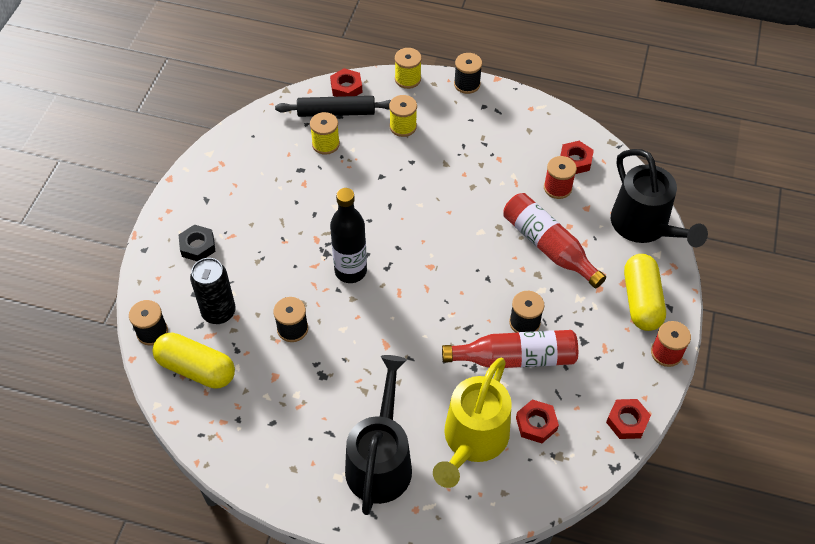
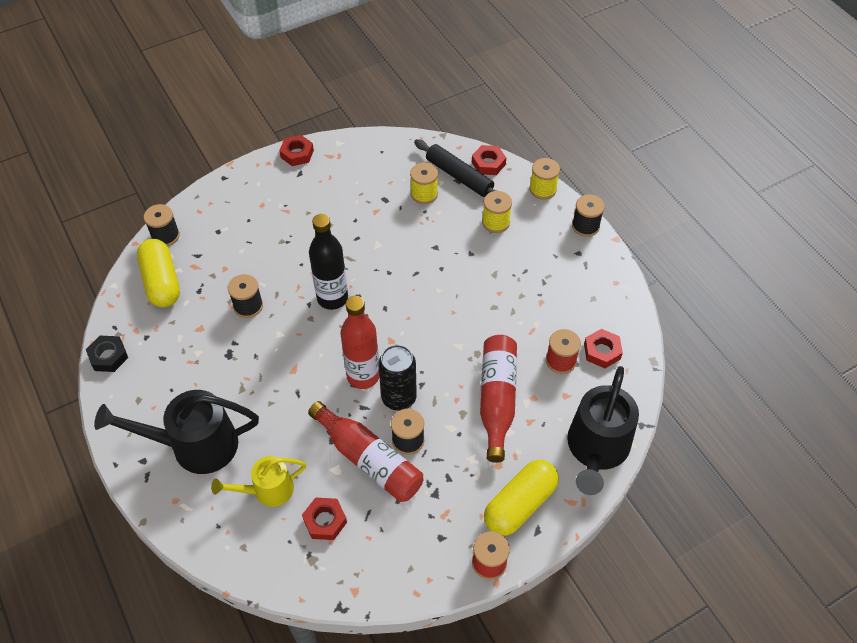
camera: 45 degrees right, 0 degrees up
black nut [179,224,215,261] -> black nut moved to [86,336,128,372]
black can [190,258,236,324] -> black can moved to [378,345,417,411]
black watering can [345,355,412,515] -> black watering can turned 150 degrees counterclockwise [94,390,259,474]
yellow watering can [433,358,512,488] -> yellow watering can [211,456,306,507], size x0.60
red nut [606,399,651,439] -> red nut moved to [279,135,314,166]
none -> red bottle [340,296,379,389]

